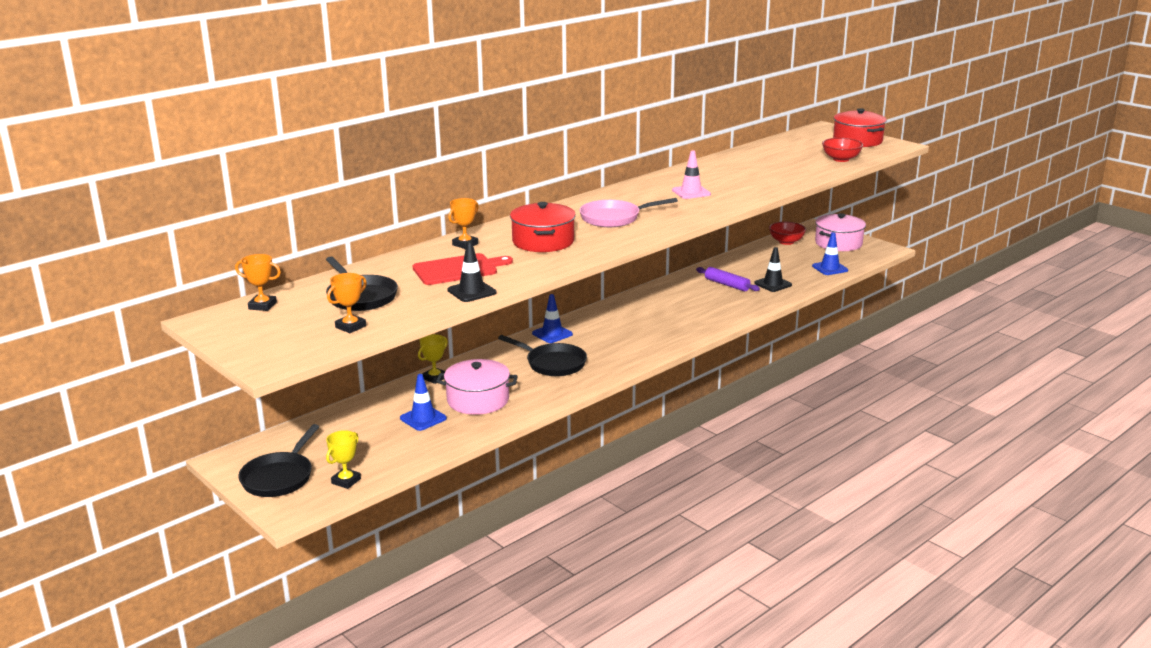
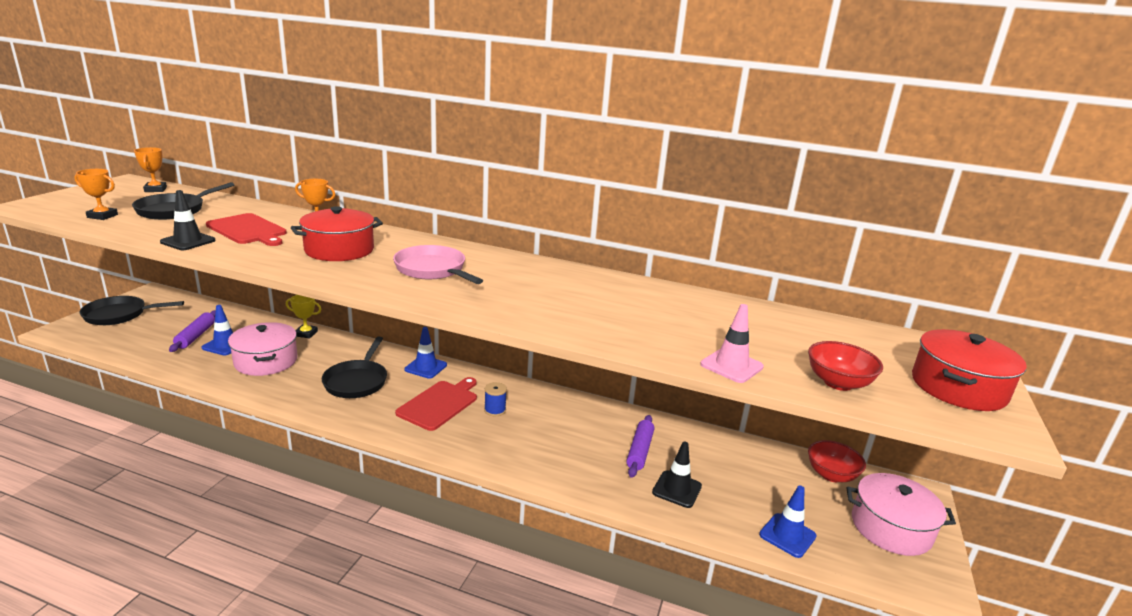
camera: 60 degrees right, 0 degrees up
yellow trophy [326,430,361,489] -> none
pink traffic cone [672,150,711,199] -> pink traffic cone moved to [700,304,764,383]
none -> purple rolling pin [169,310,216,352]
none -> red cutting board [395,377,477,431]
none -> blue spool [484,382,507,416]

